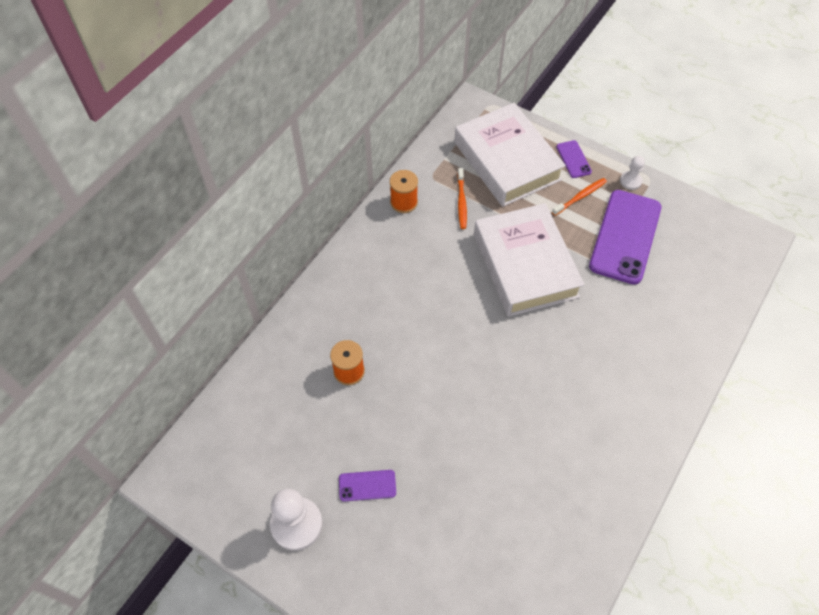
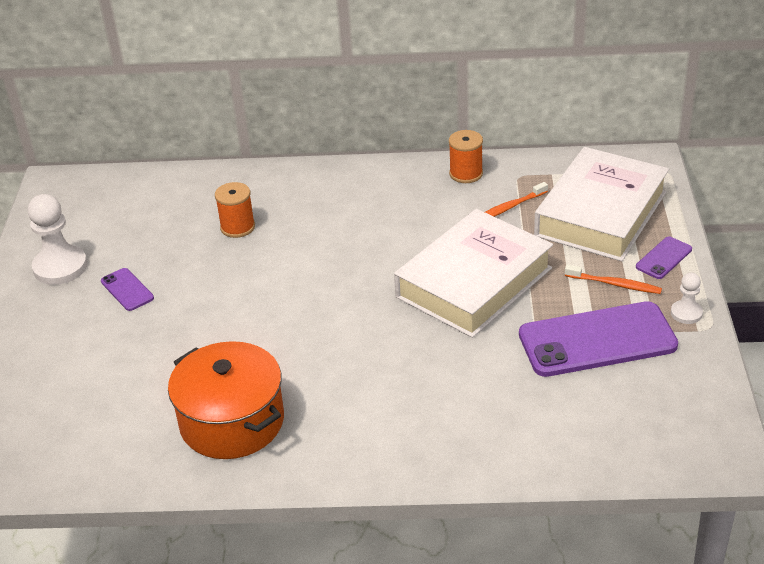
camera: 60 degrees right, 20 degrees down
none -> orange pot [168,341,284,459]

